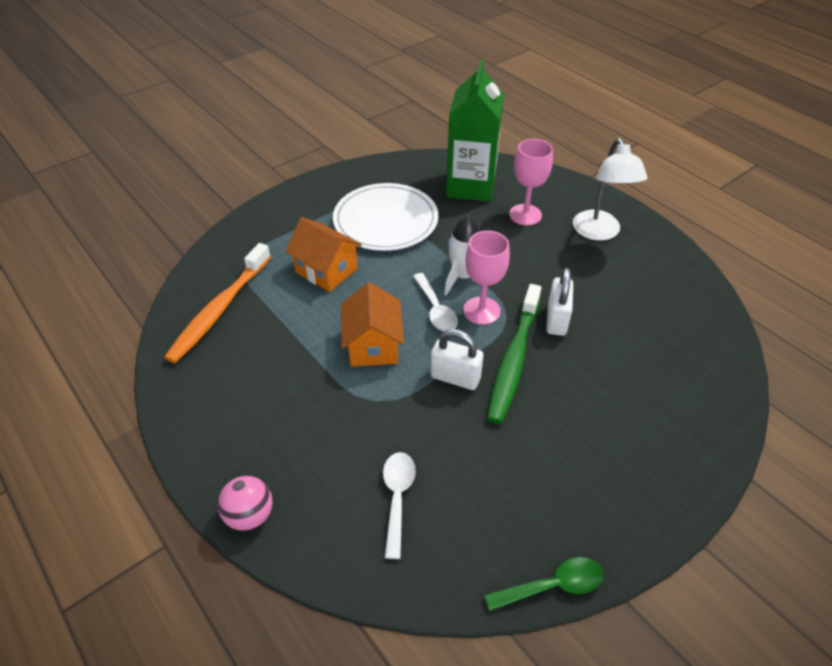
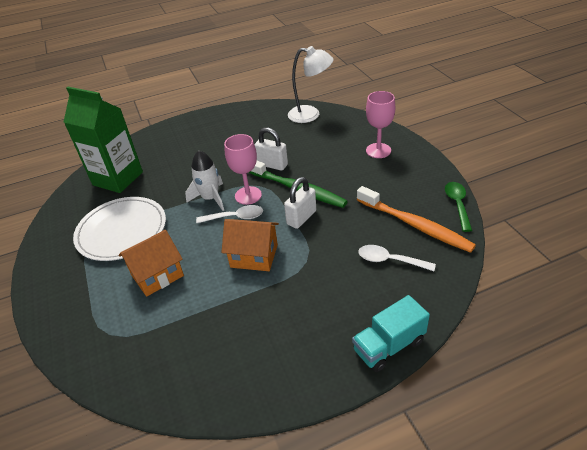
camera: 70 degrees left, 5 degrees down
orange toothbrush [164,243,271,363] -> orange toothbrush moved to [357,186,476,253]
pink ball [218,476,273,531] -> turquoise truck [352,295,430,372]
pink goblet [509,139,553,225] -> pink goblet moved to [366,91,395,158]
white lamp [573,138,648,241] -> white lamp moved to [288,46,333,123]

